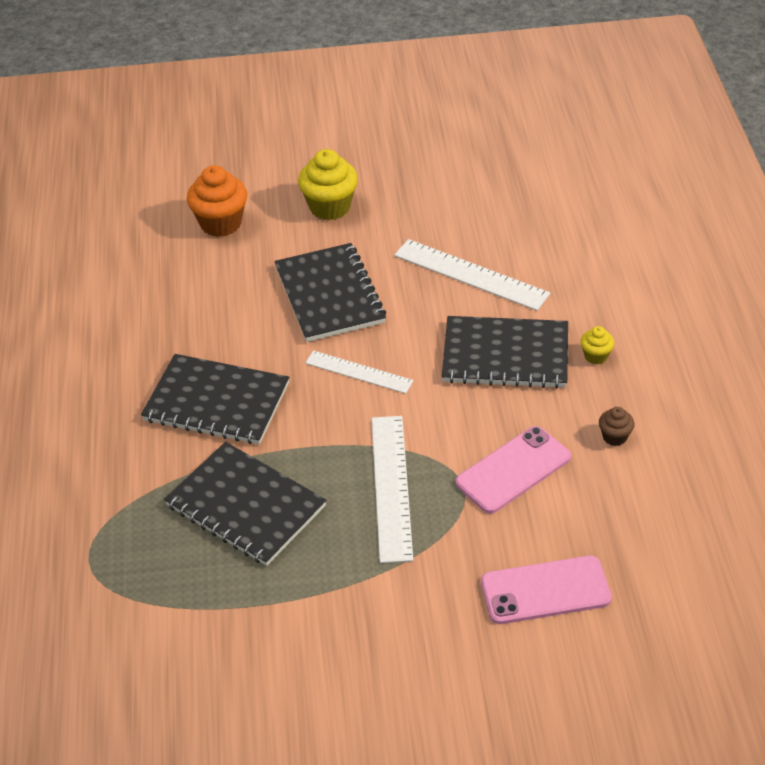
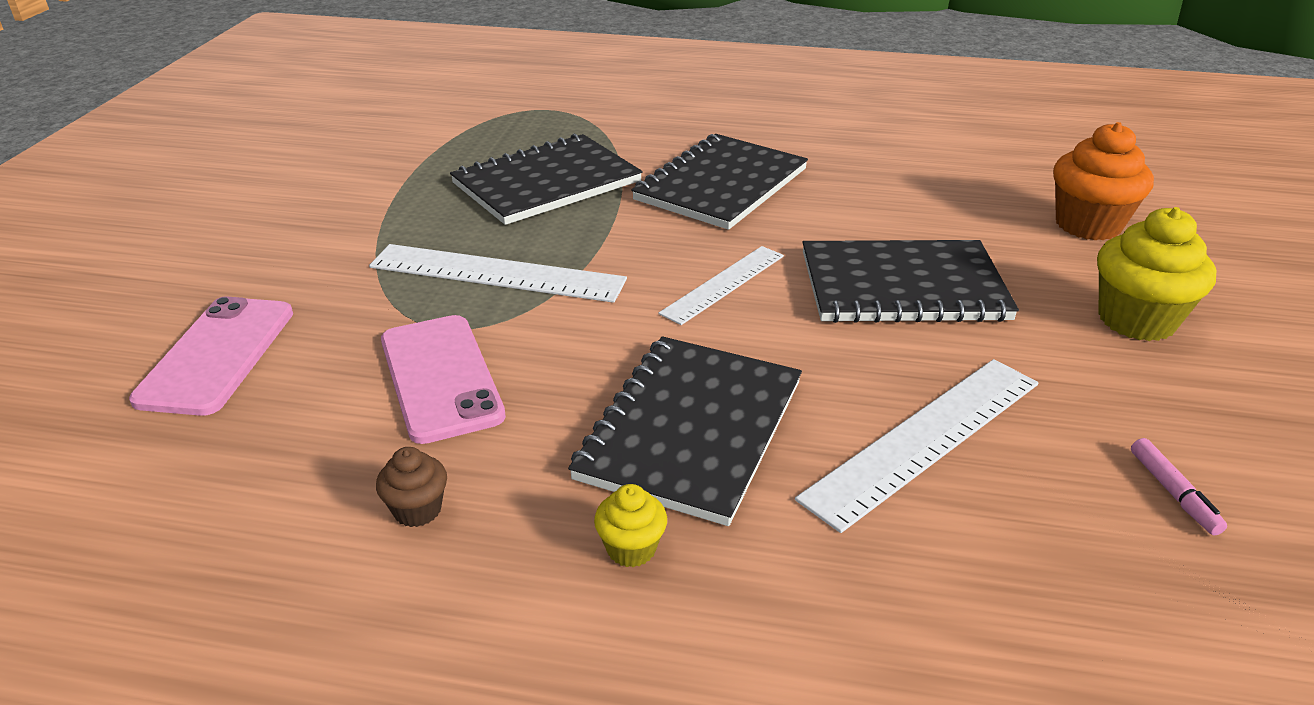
camera: 105 degrees right, 10 degrees down
none -> pink marker [1131,438,1227,535]

